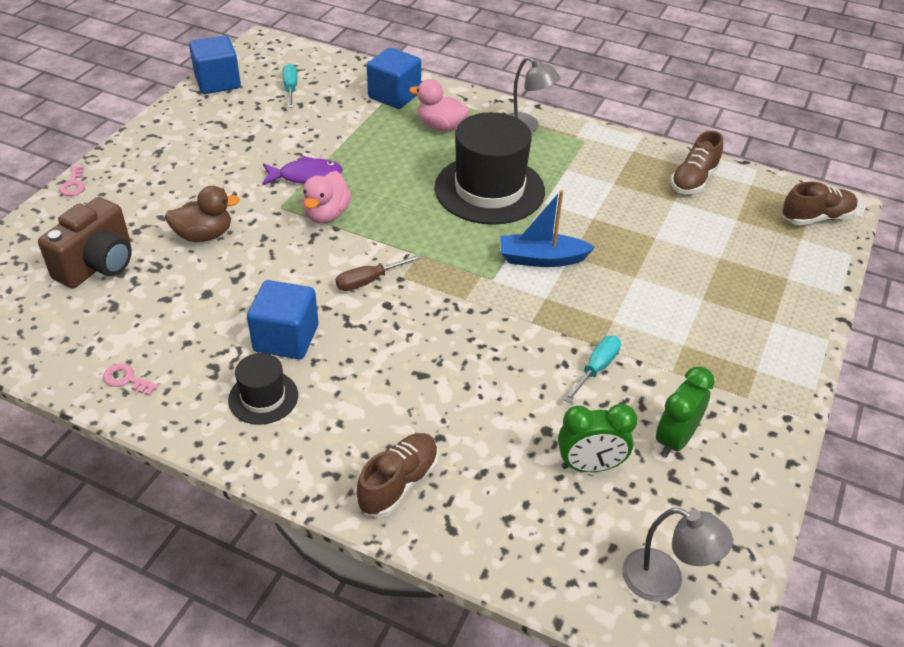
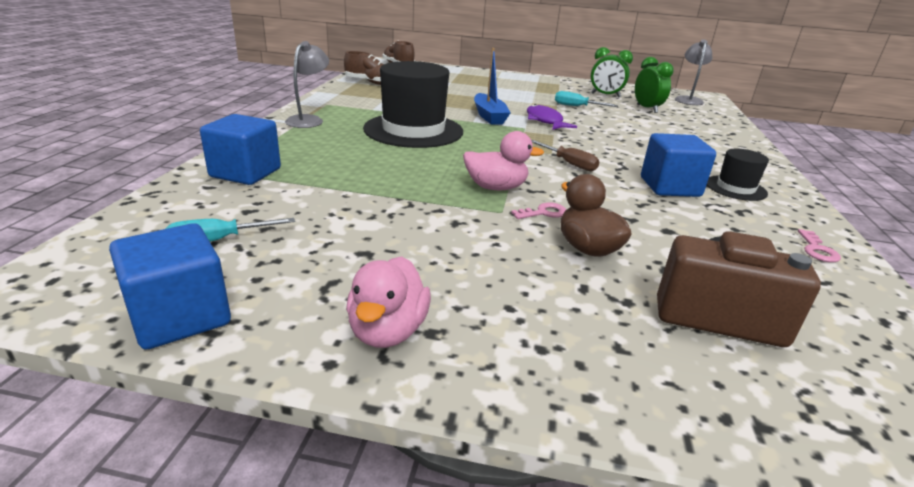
camera: 105 degrees left, 15 degrees down
pink key [59,166,85,196] -> pink key moved to [511,202,566,219]
purple fish [262,156,343,185] -> purple fish moved to [527,104,577,130]
brown shoe [357,433,439,517] -> none
pink duck [409,79,469,132] -> pink duck moved to [346,256,431,348]

